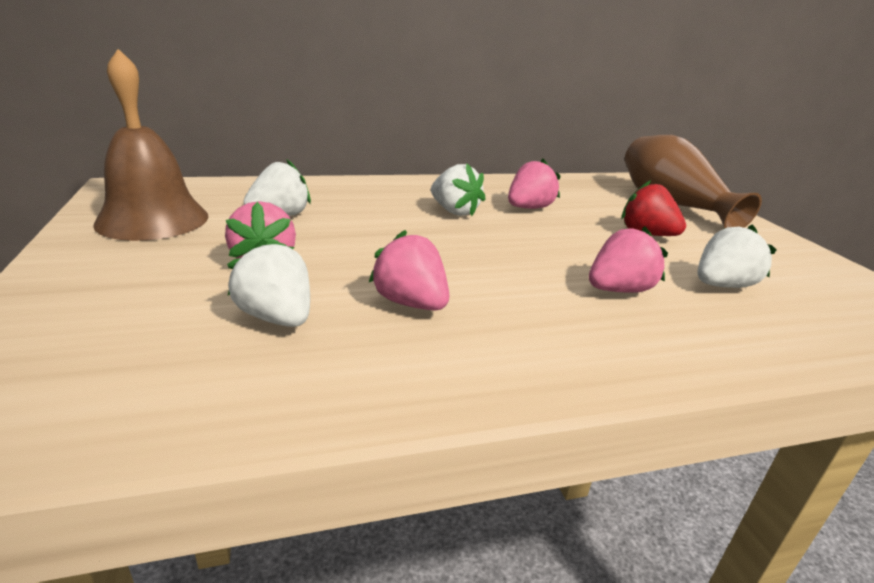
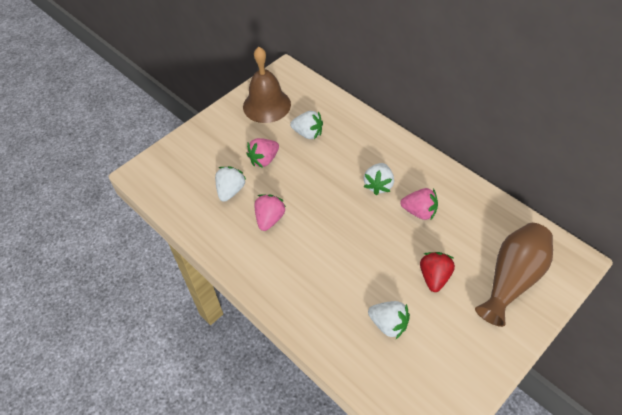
camera: 65 degrees right, 25 degrees up
pink strawberry [589,226,668,293] -> none

